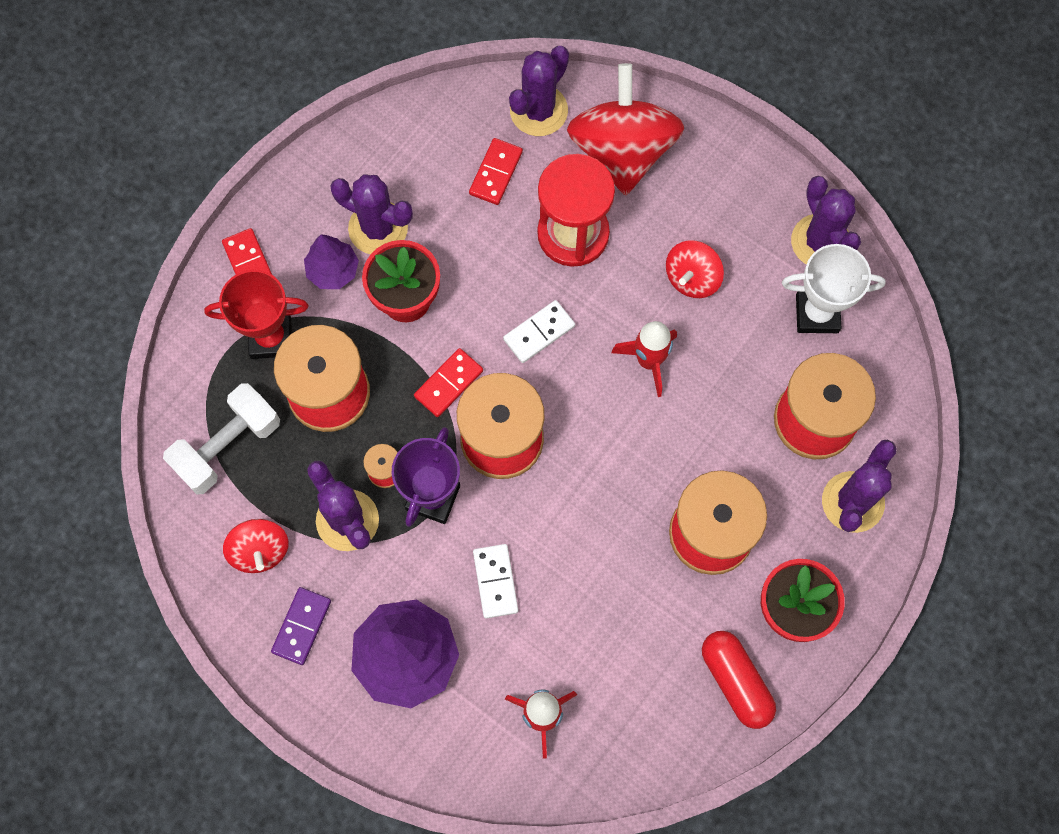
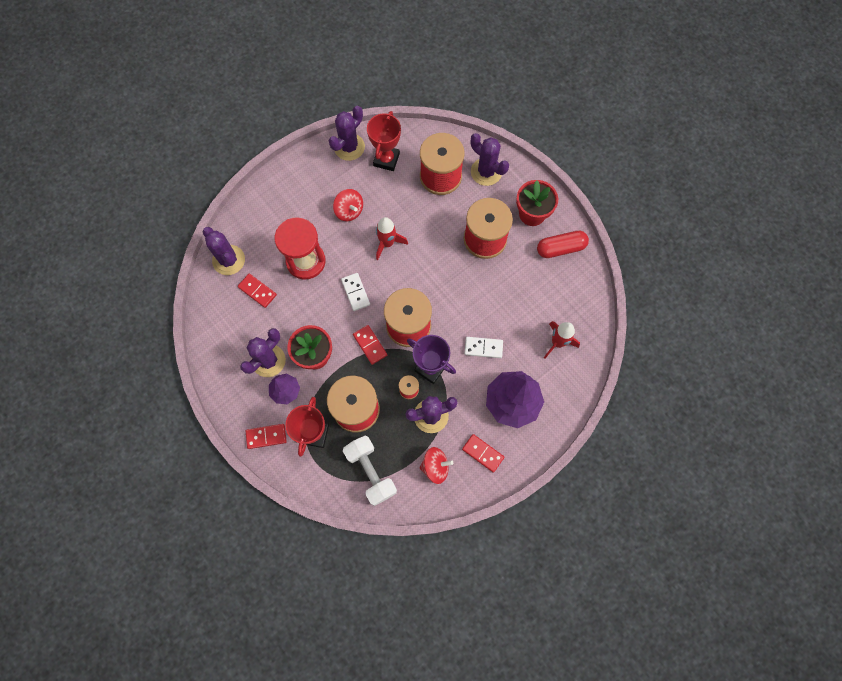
camera: 75 degrees left, 0 degrees up
purple domino [271,587,331,665] -> red domino [462,434,504,473]
red spinning top [567,63,684,195] -> none
white trophy [782,244,886,333] -> red trophy [367,111,401,171]
purple cactus [791,176,861,265] -> purple cactus turned 45 degrees counterclockwise [328,106,365,161]

